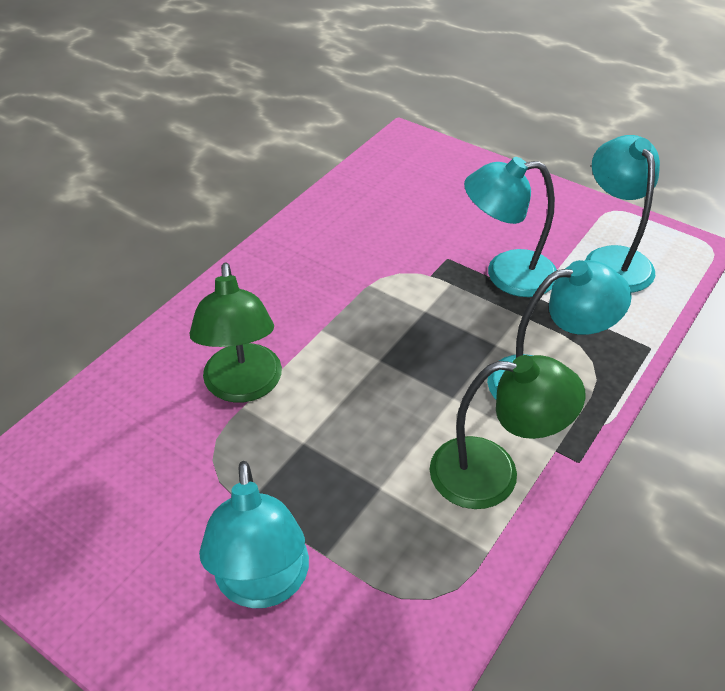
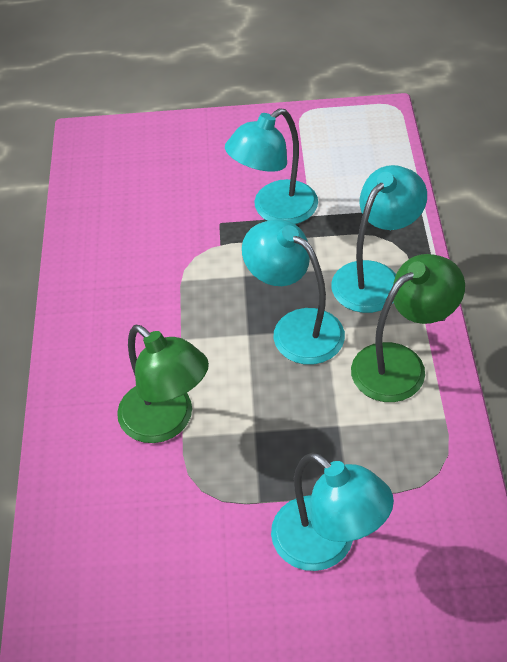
camera: 35 degrees left, 5 degrees up
turquoise lamp [585,135,660,293] -> turquoise lamp moved to [242,219,345,365]

